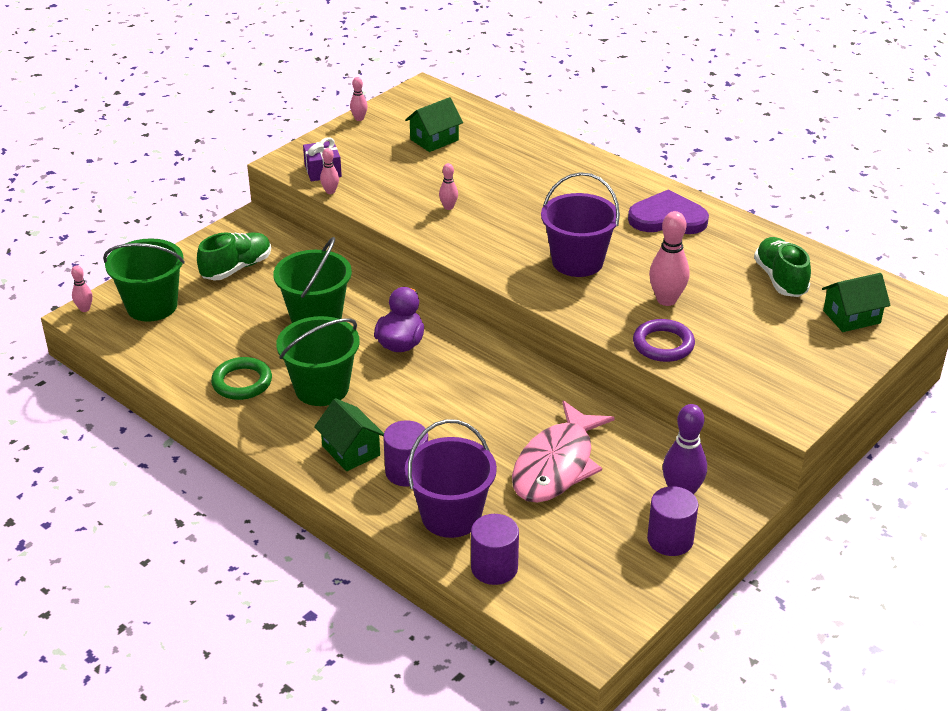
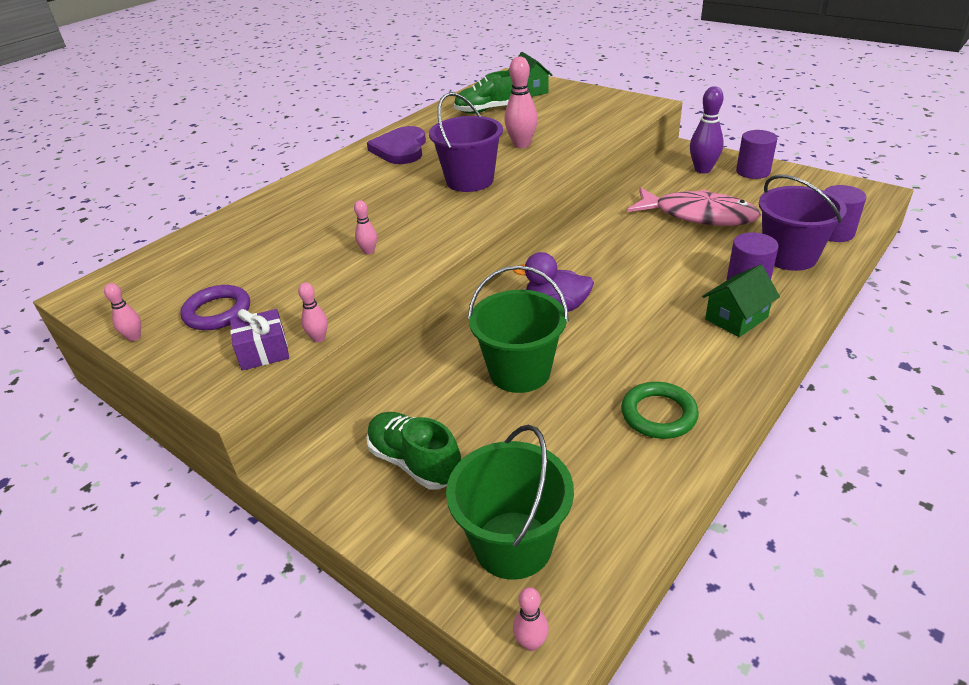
camera: 90 degrees left, 0 degrees up
green bucket [276,316,360,406] -> none
green house [405,97,463,152] -> none
purple ring [633,319,695,362] -> purple ring moved to [181,285,250,330]

